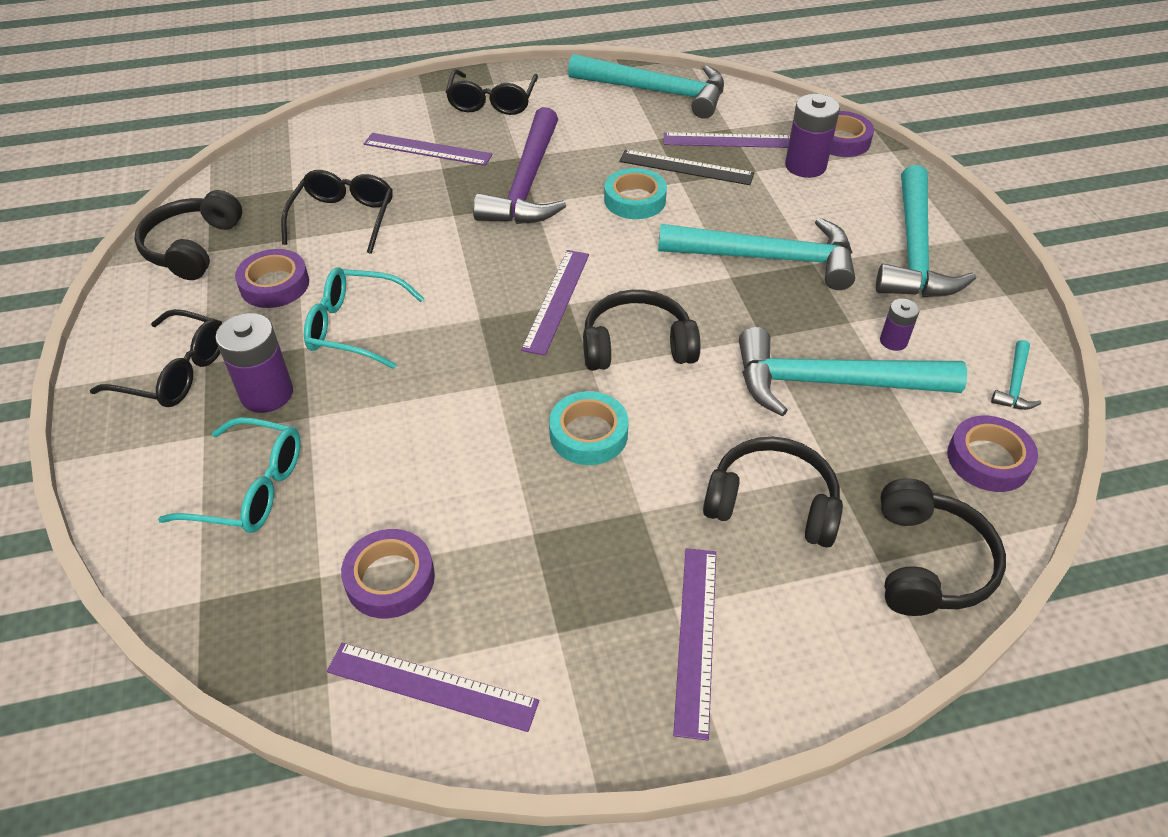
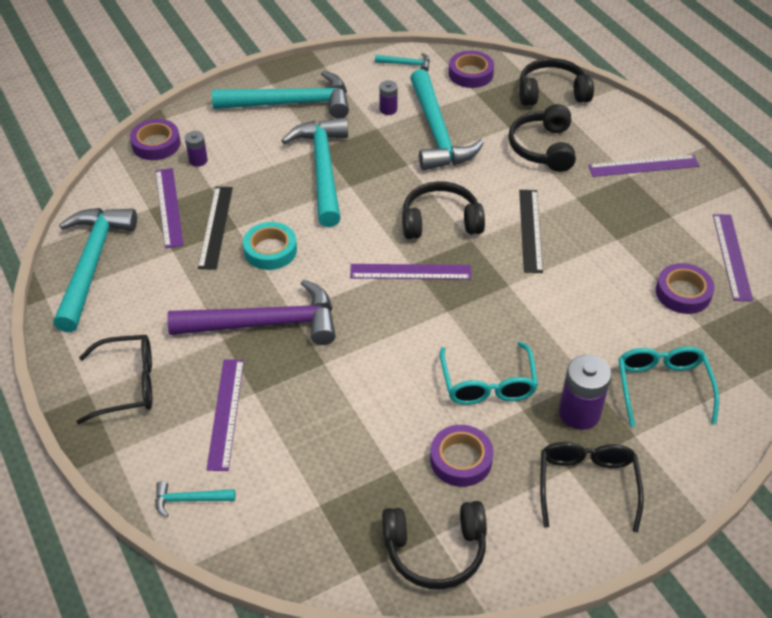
camera: 105 degrees left, 0 degrees up
black glasses [281,170,393,254] -> none
turquoise tape [549,391,628,465] -> black ruler [519,190,543,273]
black headphones [583,290,700,371] -> black headphones turned 105 degrees clockwise [402,181,485,239]
purple battery [785,94,840,178] -> purple battery [185,131,208,167], size x0.55
none -> turquoise hammer [155,481,235,517]

